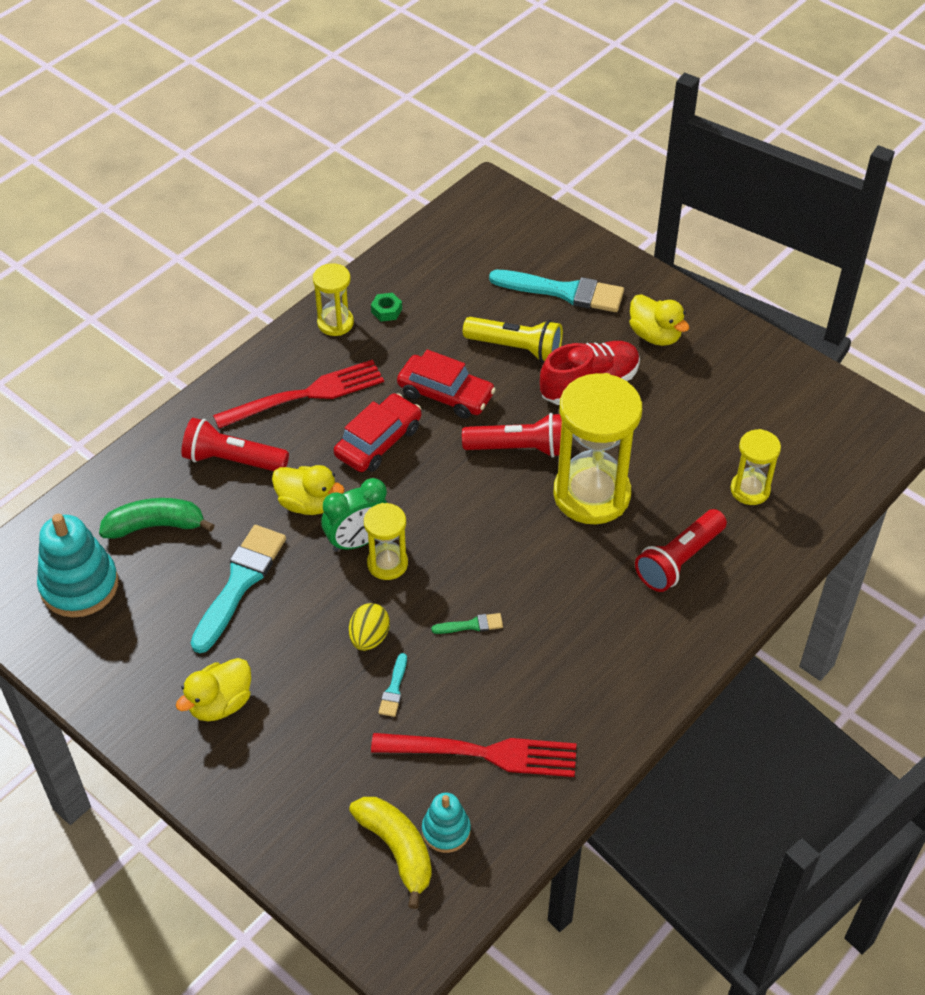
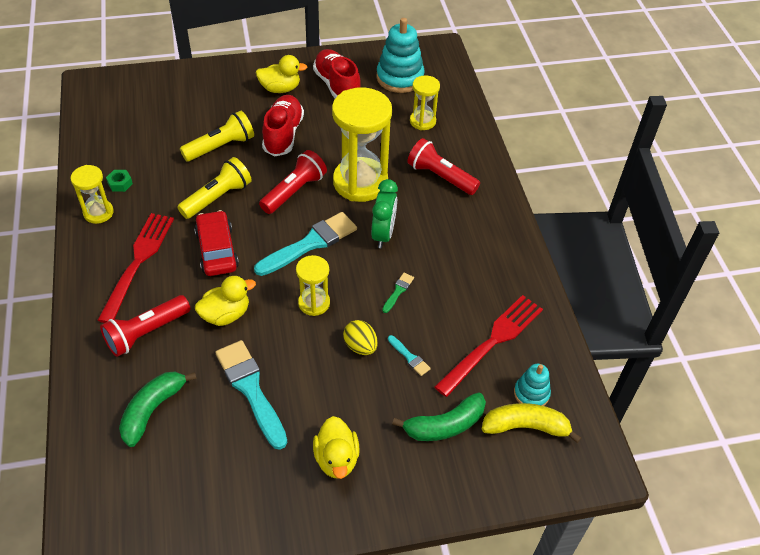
camera: 55 degrees left, 0 degrees up
turquoise stacking toy [37,514,118,617] -> turquoise stacking toy moved to [377,18,425,93]
green clock [321,478,387,552] -> green clock moved to [371,179,398,248]
red car [397,350,496,419] -> yellow flashlight [177,157,252,219]
turquoise brush [489,270,624,312] -> turquoise brush moved to [254,212,357,276]
red flashlight [635,509,727,592] -> red flashlight turned 135 degrees clockwise [407,138,480,195]
none -> red shoe [313,49,361,98]
none -> green banana [392,392,486,441]

